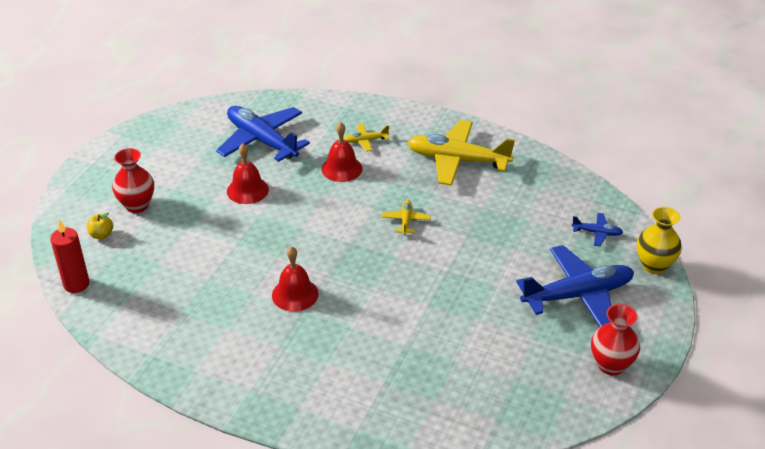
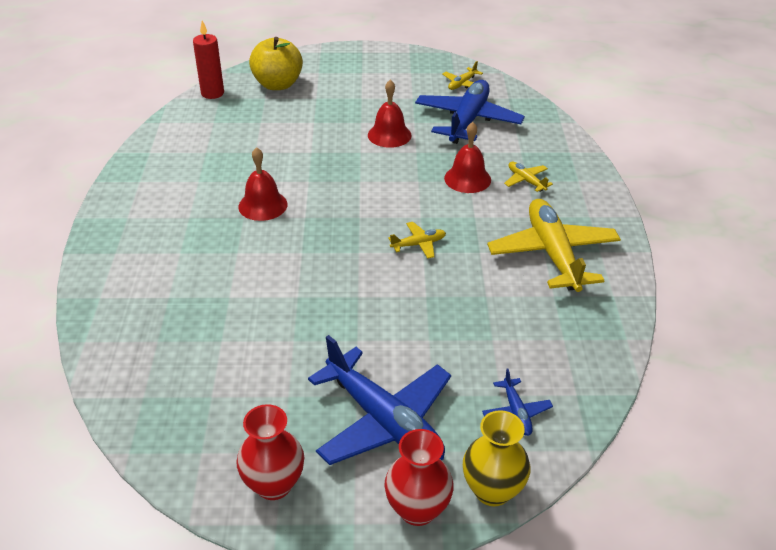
camera: 65 degrees right, 0 degrees up
yellow apple [87,213,113,239] -> yellow apple [249,37,303,90], size x2.18
red vase [112,148,154,213] -> red vase moved to [384,429,454,526]
none -> yellow plane [443,61,483,90]

